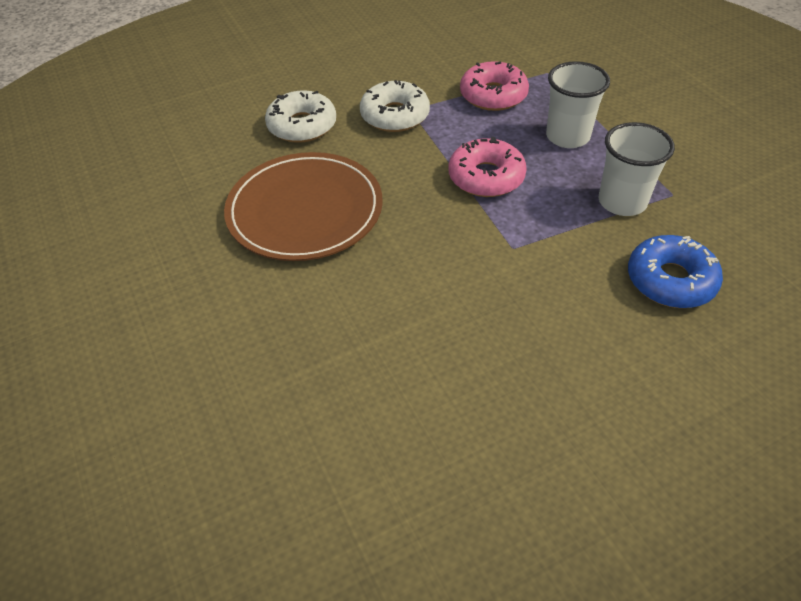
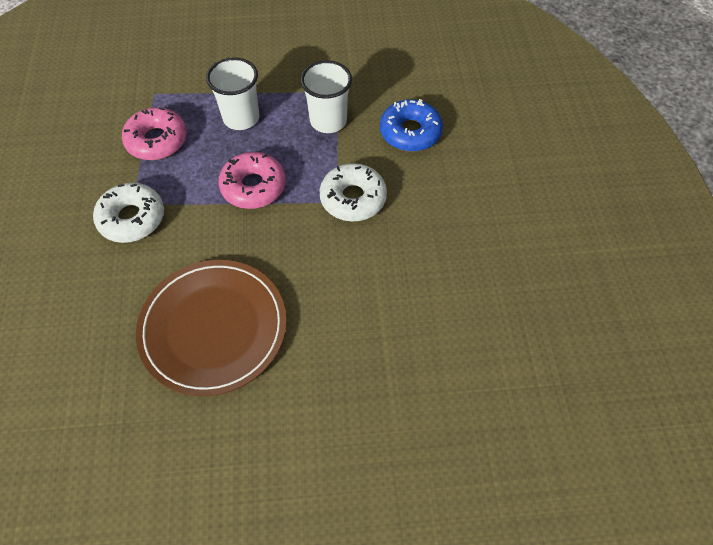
camera: 70 degrees left, 10 degrees up
white donut [265,90,336,143] -> white donut moved to [320,163,387,222]

